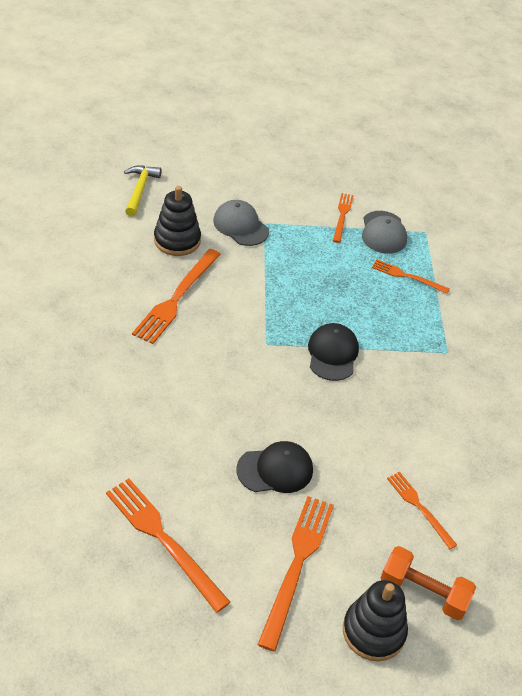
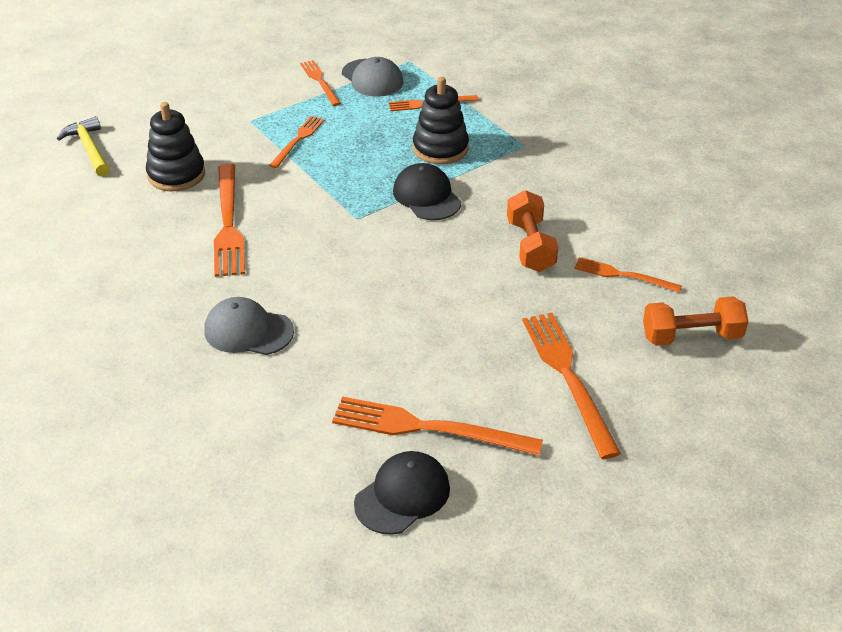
camera: 30 degrees left, 5 degrees down
grey cap [213,200,269,246] -> grey cap moved to [205,297,294,355]
black cap [236,441,313,493] -> black cap moved to [354,451,450,535]
black stacking toy [343,580,408,661] -> black stacking toy moved to [413,77,469,164]
none -> orange fork [269,116,325,168]
none -> orange dumbbell [507,190,559,272]

